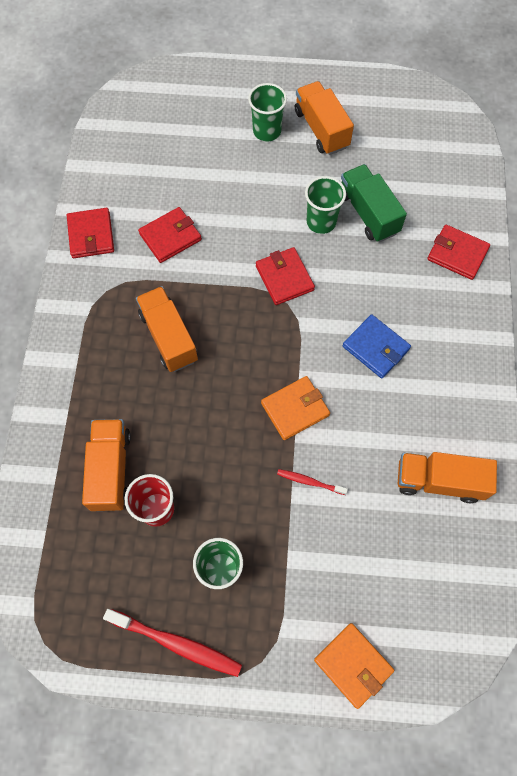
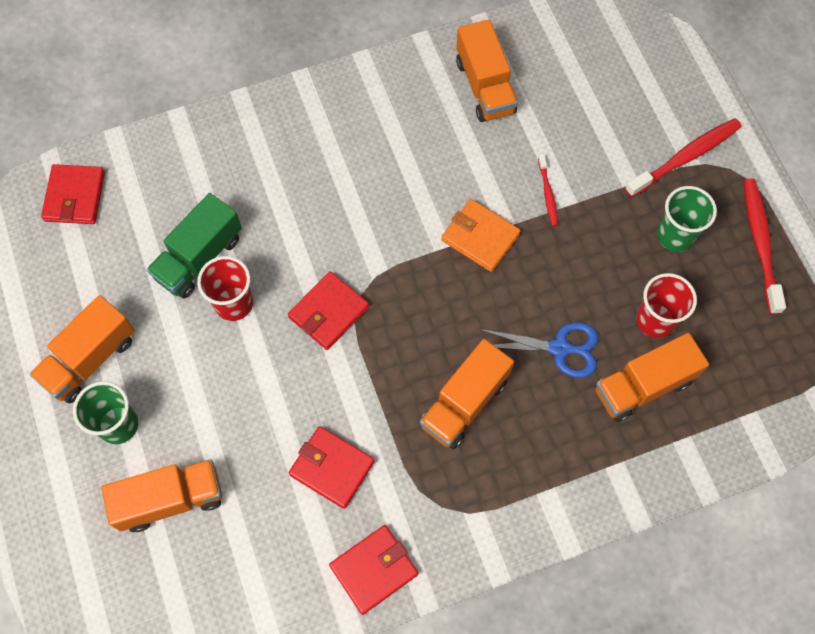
camera: 115 degrees left, 0 degrees up
green cup [305,176,346,234] -> red cup [197,256,253,321]
orange wallet [314,623,394,709] -> none
blue wallet [343,314,411,378] -> none
red wallet [427,225,490,280] -> red wallet moved to [41,164,105,224]
none -> orange truck [101,459,222,532]
none -> blue scissors [479,322,599,378]
none -> red toothbrush [625,118,741,197]

